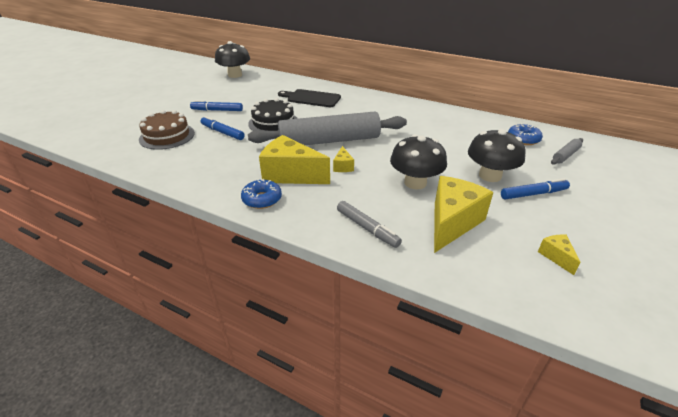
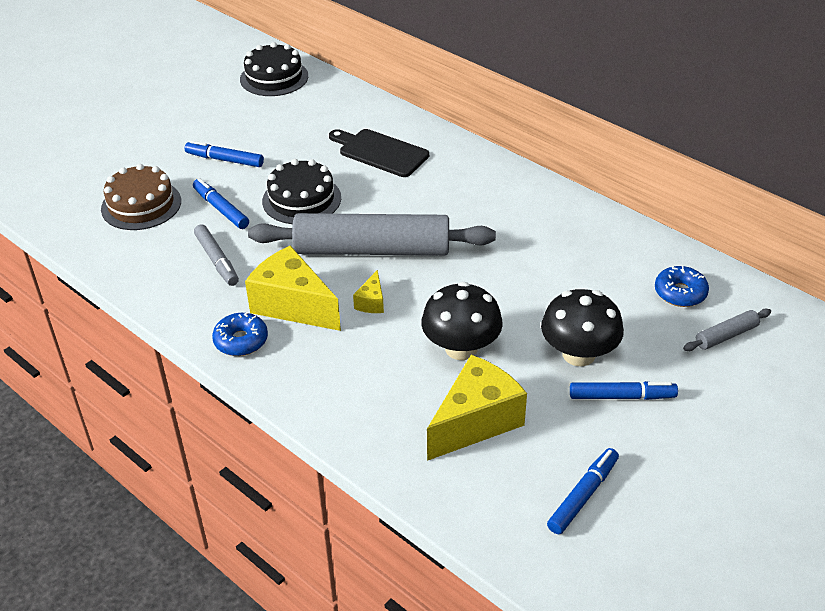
camera: 15 degrees right, 5 degrees up
black mushroom [215,41,250,78] -> black cake [240,42,308,96]
grey marker [337,201,402,248] -> grey marker moved to [194,224,239,286]
yellow cheese [538,234,581,275] -> blue marker [547,448,619,534]

